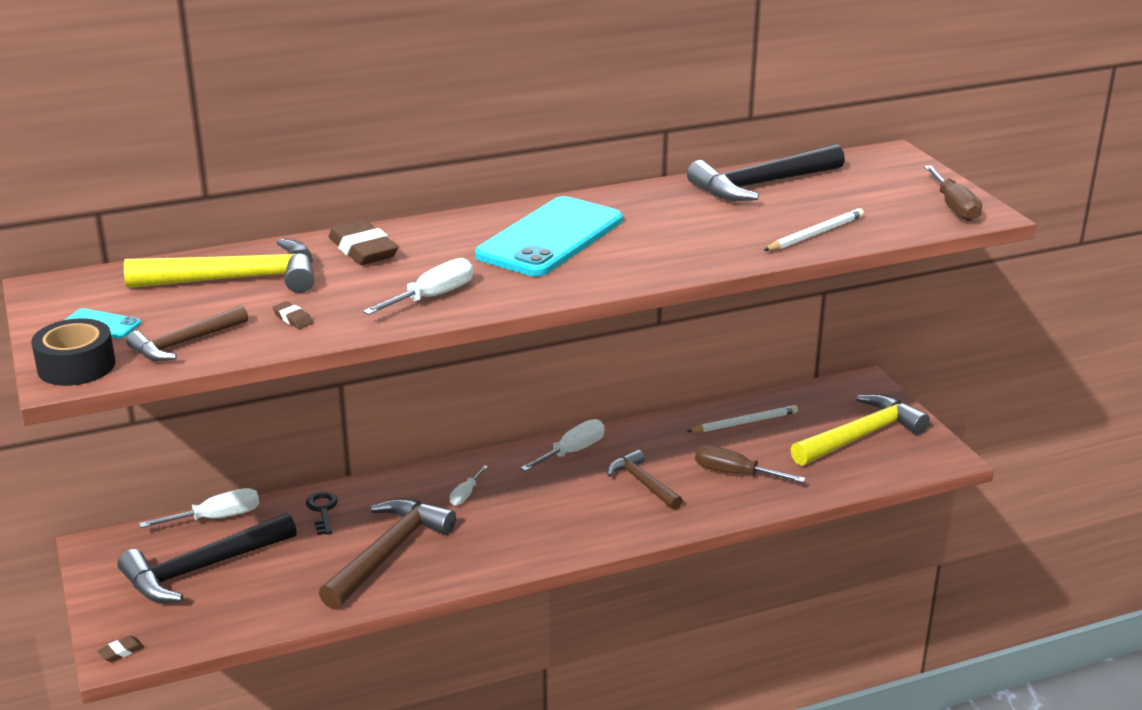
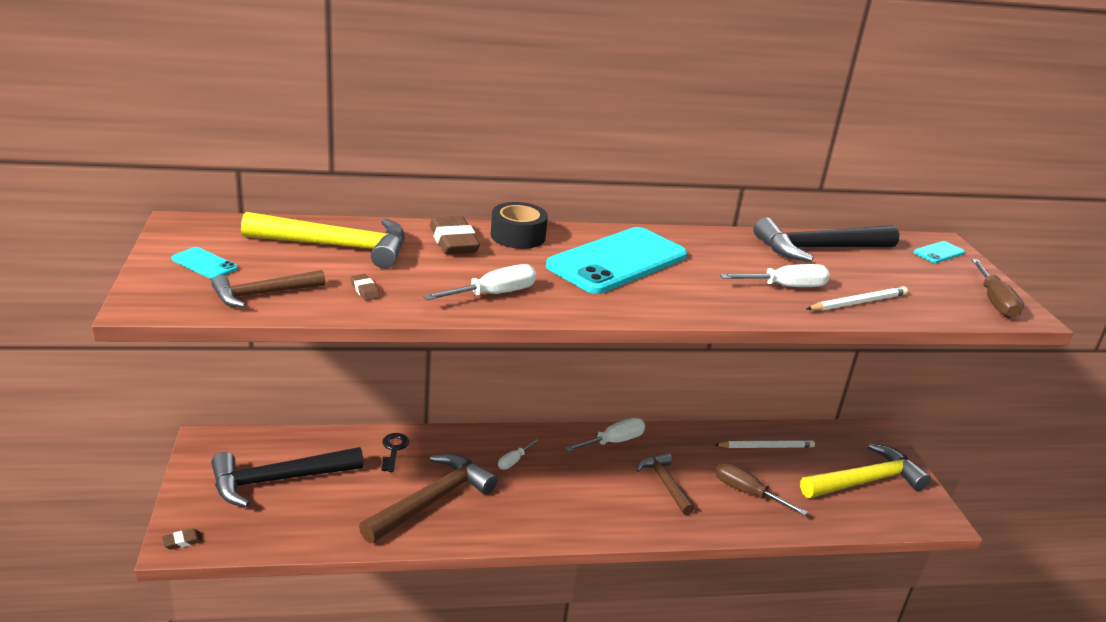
camera: 10 degrees right, 0 degrees up
black tape [31,319,115,386] -> black tape moved to [491,202,548,249]
white screwdriver [139,488,259,528] -> white screwdriver moved to [720,264,830,287]
none -> turquoise phone [913,241,965,263]

